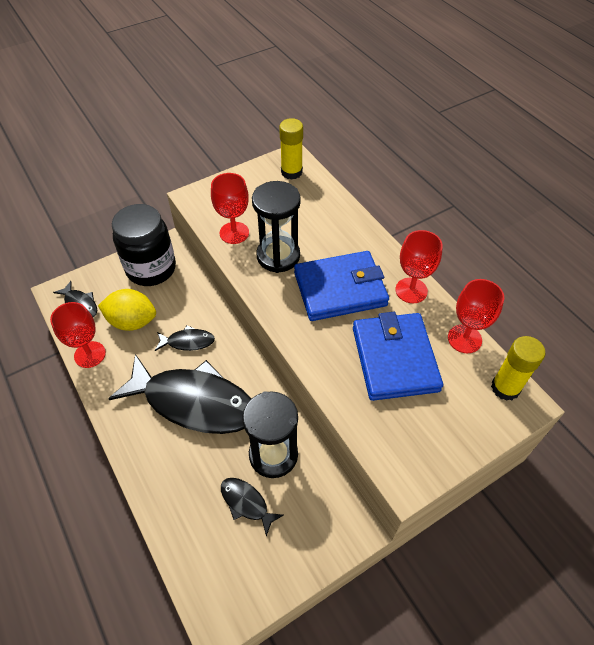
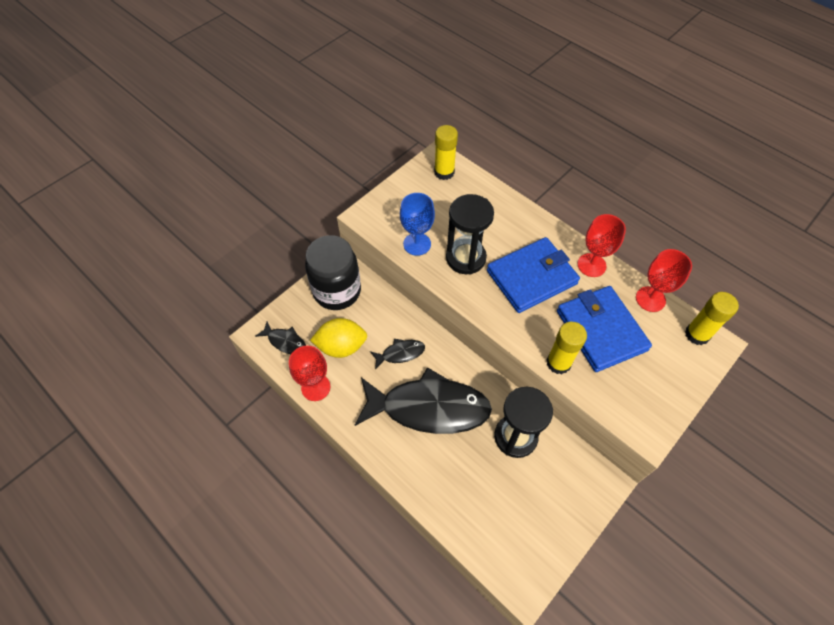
camera: 15 degrees left, 5 degrees up
red goblet [211,173,249,244] -> blue goblet [400,193,435,256]
black fish [221,478,284,536] -> none
none -> yellow glue stick [547,322,587,374]

